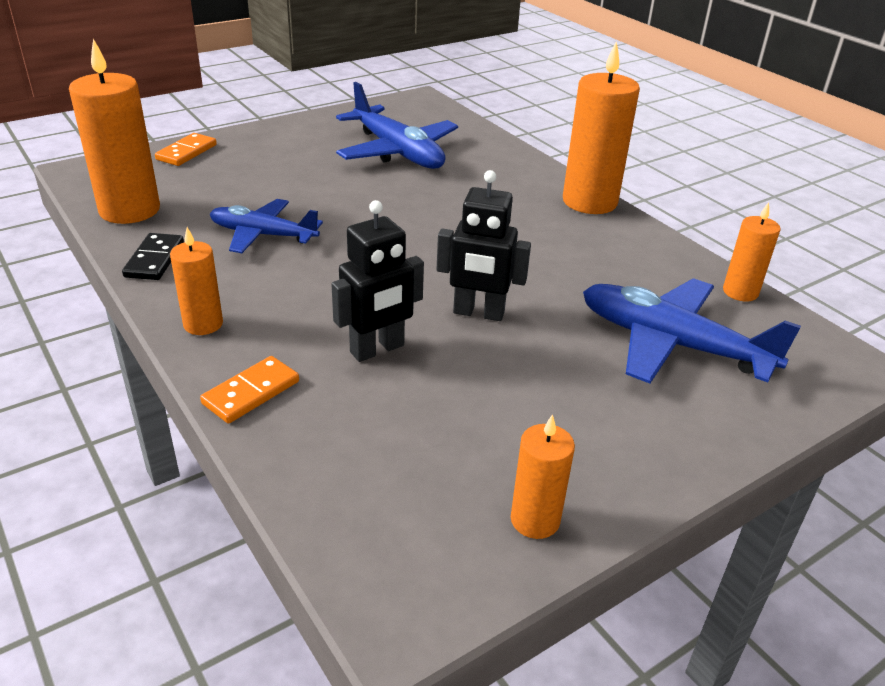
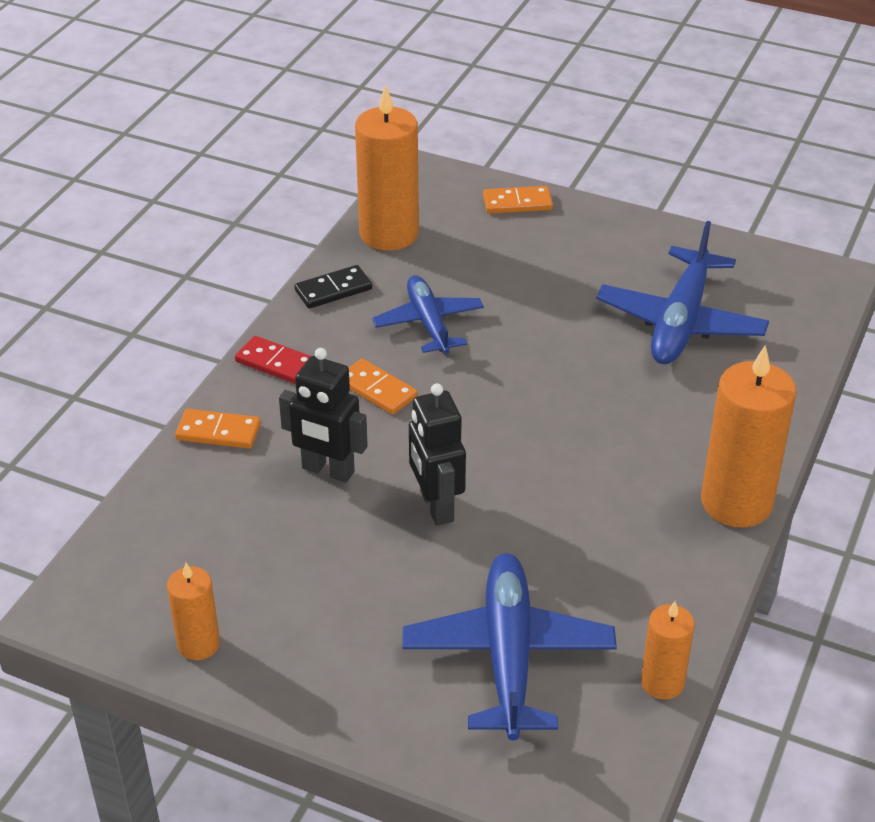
camera: 60 degrees right, 5 degrees up
orange candle [170,227,223,335] -> red domino [235,336,311,384]
none -> orange domino [349,359,417,415]

